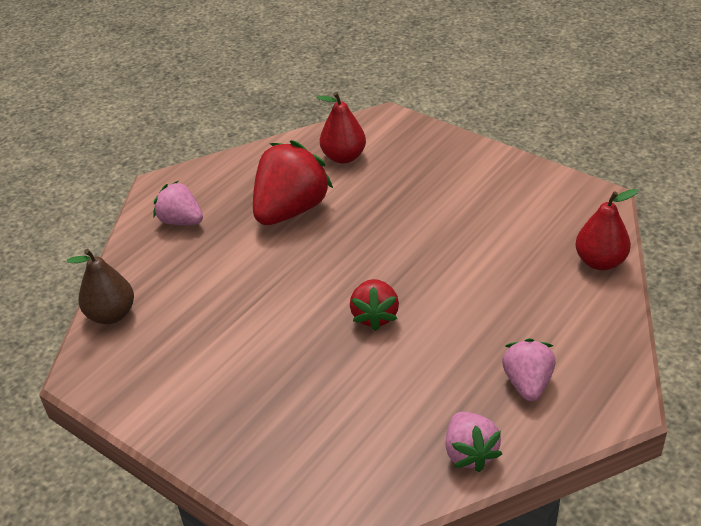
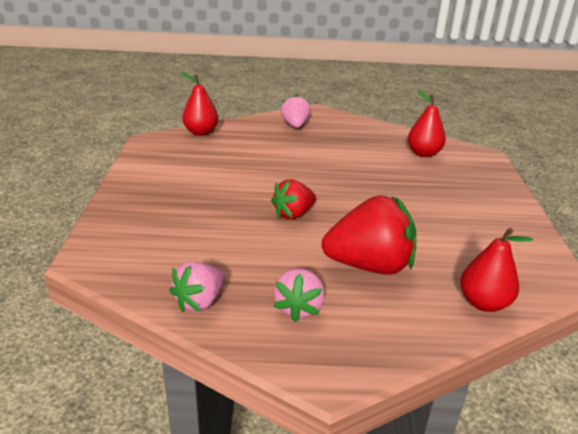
camera: 50 degrees right, 10 degrees down
brown pear [67,249,134,324] -> red pear [181,73,218,136]
red strawberry [253,140,333,225] -> red strawberry moved to [322,195,416,275]
pink strawberry [502,338,556,401] -> pink strawberry turned 135 degrees clockwise [274,269,325,322]

